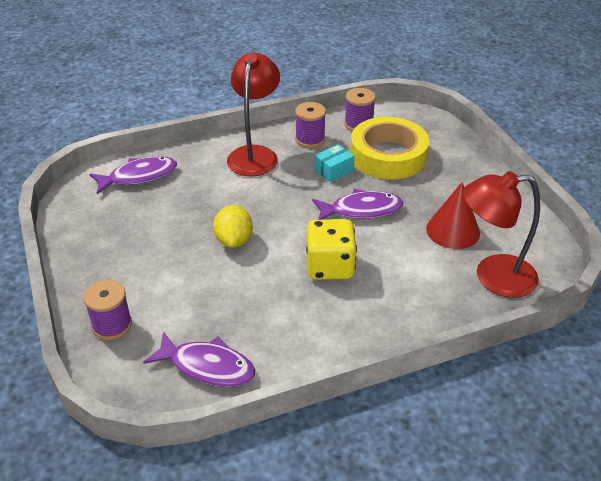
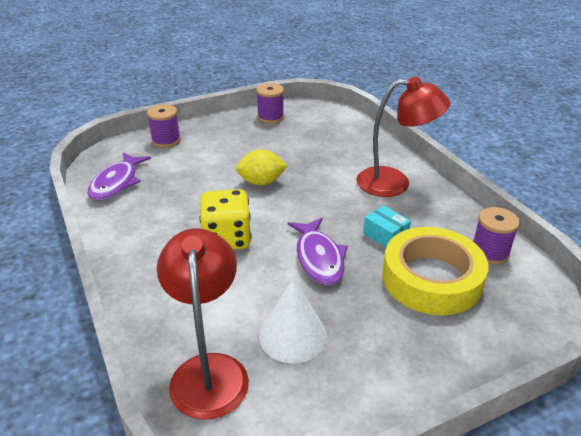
camera: 85 degrees right, 5 degrees down
purple fish [90,156,177,194] -> none
purple spool [295,102,326,148] -> purple spool moved to [256,83,284,123]
red cone [426,182,480,249] -> white cone [259,278,327,364]

